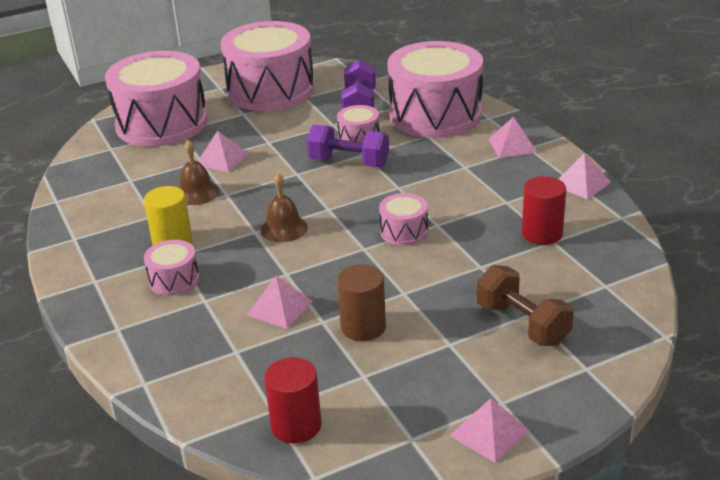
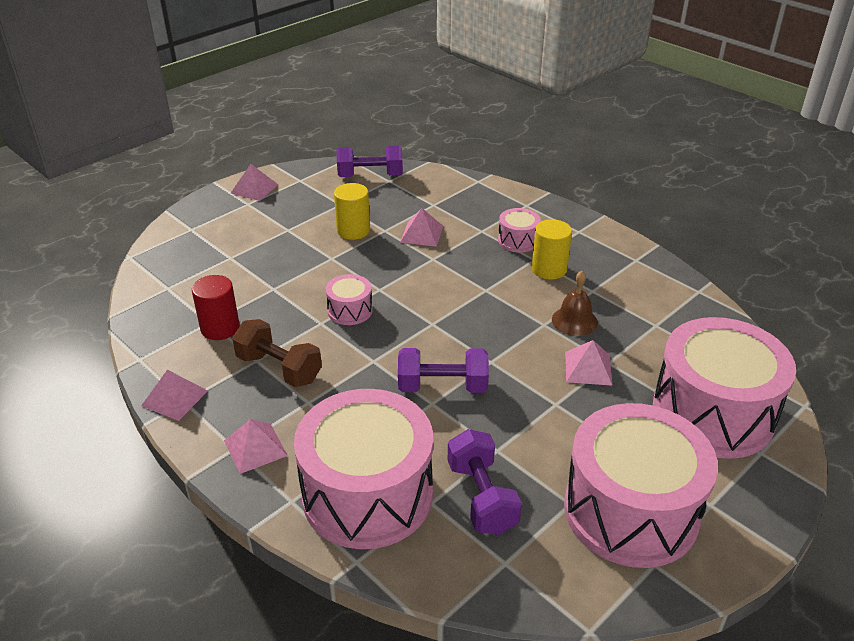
camera: 160 degrees right, 5 degrees up
brown bell [260,173,308,242] -> none
red cylinder [264,357,321,444] -> purple dumbbell [337,146,403,177]
pink drum [337,105,380,142] -> none
brown cylinder [337,264,386,341] -> yellow cylinder [334,183,370,240]
brown dumbbell [477,265,574,346] -> brown dumbbell moved to [232,319,322,387]

